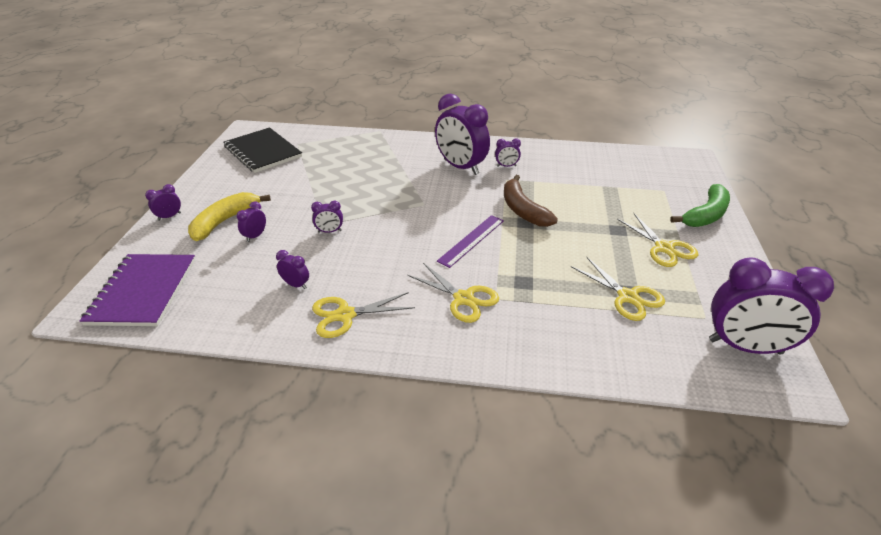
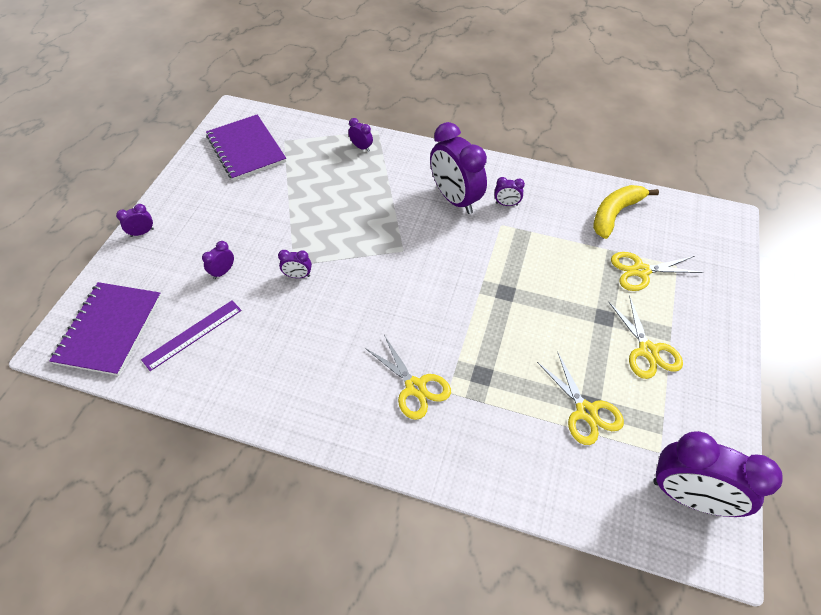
camera: 10 degrees right, 15 degrees up
yellow banana [188,192,271,241] -> yellow banana moved to [593,185,659,239]
black notebook [223,127,302,173] -> purple notebook [206,114,286,181]
purple clock [276,250,309,289] -> purple clock moved to [348,118,373,152]
yellow scissors [312,292,415,338] -> yellow scissors moved to [611,252,703,291]
purple ruler [437,215,504,268] -> purple ruler moved to [141,300,242,371]
brown banana [504,175,558,227] -> none
green banana [670,184,730,227] -> none

